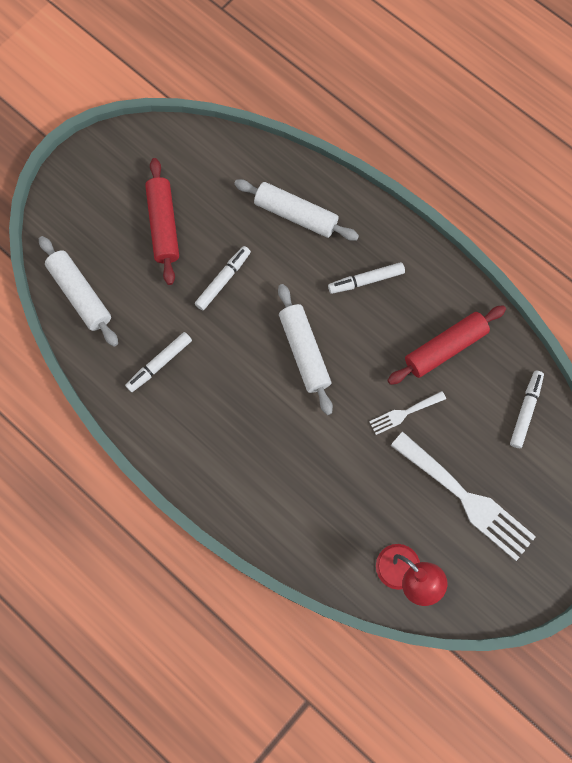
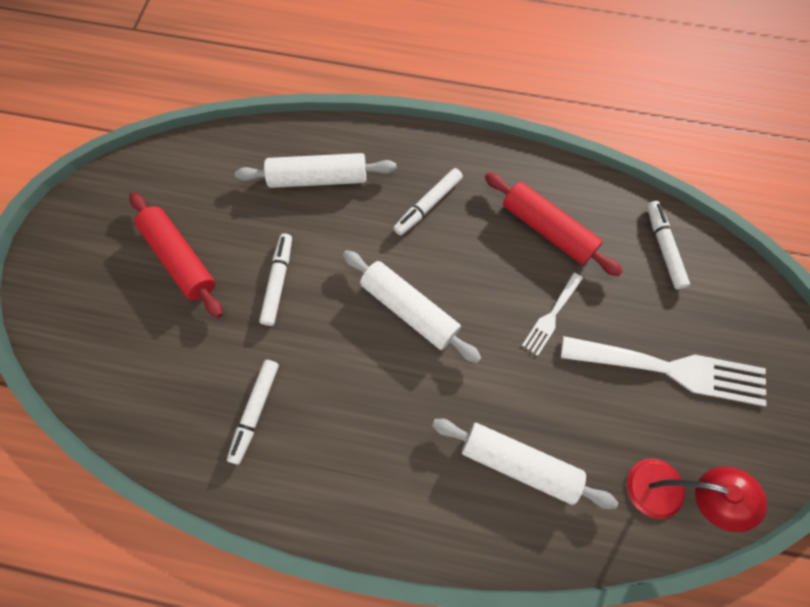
camera: 30 degrees left, 5 degrees down
white rolling pin [39,236,118,347] -> white rolling pin moved to [432,419,618,509]
red rolling pin [387,305,506,385] -> red rolling pin turned 75 degrees counterclockwise [485,172,623,276]

